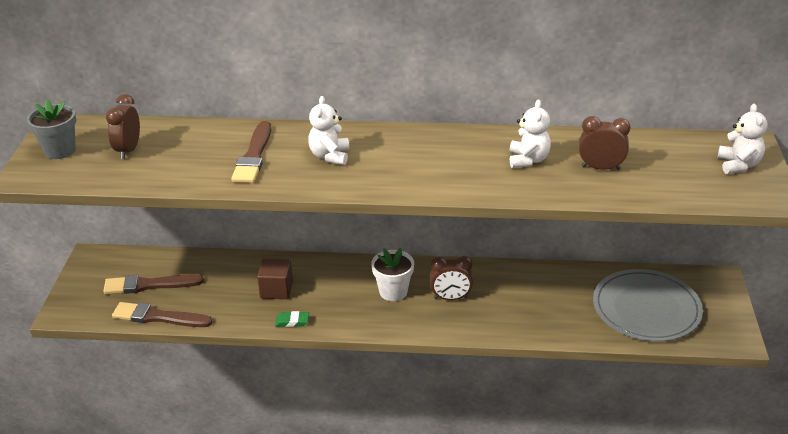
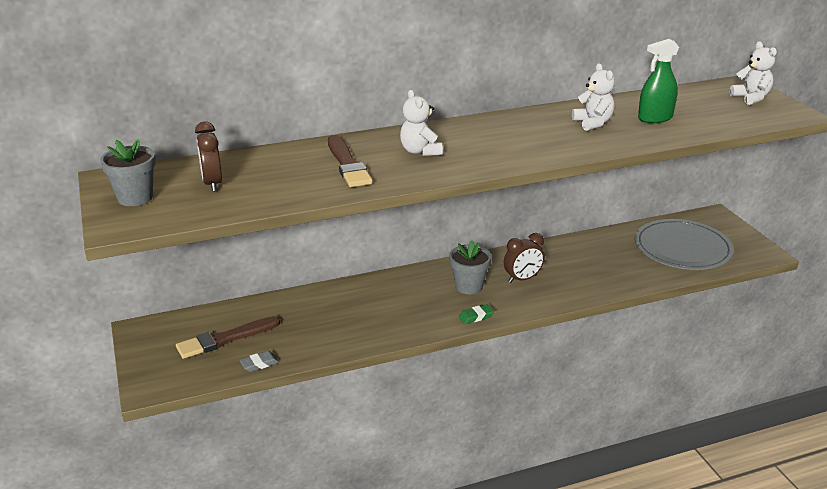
camera: 25 degrees left, 5 degrees down
brown brush [112,302,213,327] -> grey eraser [240,351,279,372]
brown cube [257,259,293,299] -> none
green eraser [275,311,309,327] -> green eraser moved to [458,304,494,324]
white flower pot [371,248,414,301] -> grey flower pot [449,240,491,294]
brown clock [579,116,631,170] -> green spray bottle [638,39,679,123]

